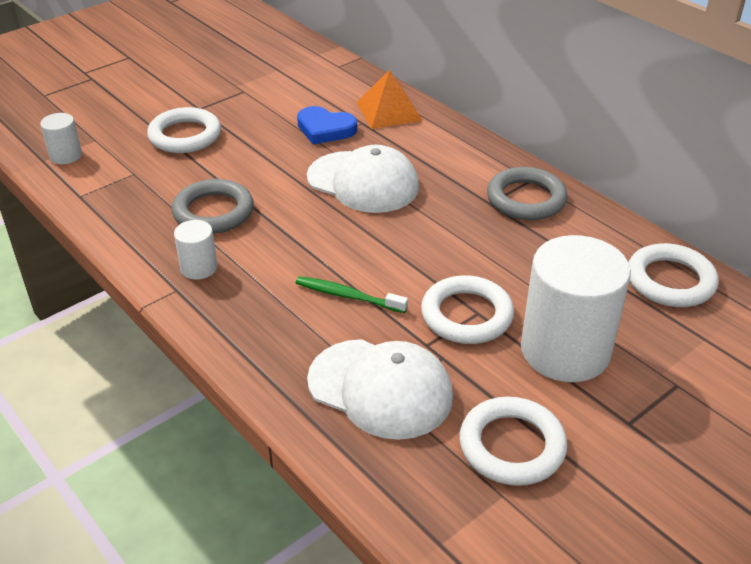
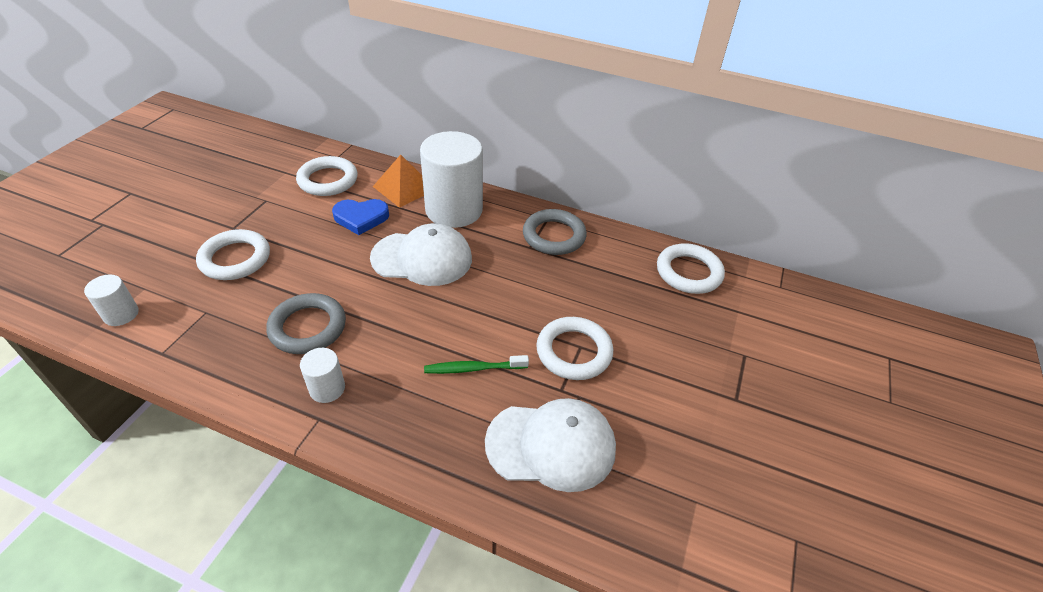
camera: 30 degrees left, 5 degrees up
white ring [459,396,567,486] -> white ring moved to [296,156,357,196]
white cylinder [521,235,631,382] -> white cylinder moved to [420,131,483,228]

